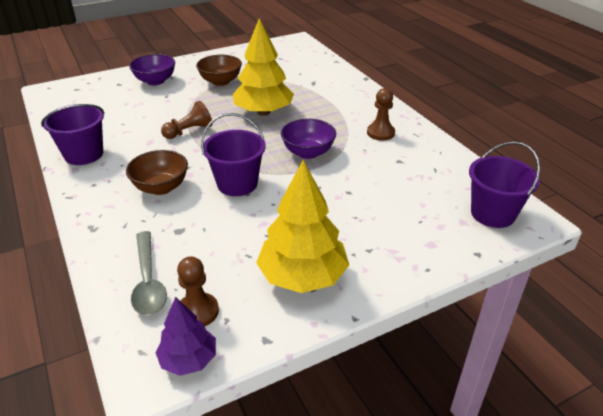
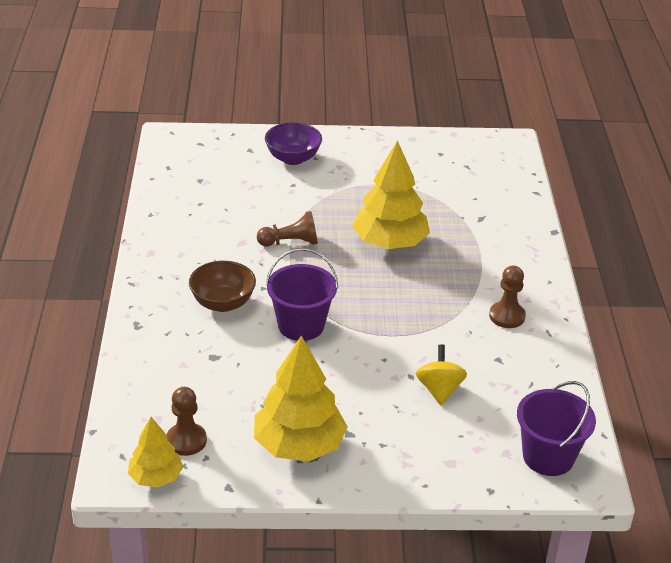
camera: 25 degrees right, 0 degrees up
purple bucket [41,104,104,165] -> none
grey spoon [131,231,167,315] -> none
purple tree [155,297,216,376] -> yellow tree [128,417,183,488]
brown bowl [196,55,242,86] -> none
purple bowl [281,119,336,159] -> none
none -> yellow spinning top [416,344,467,405]

